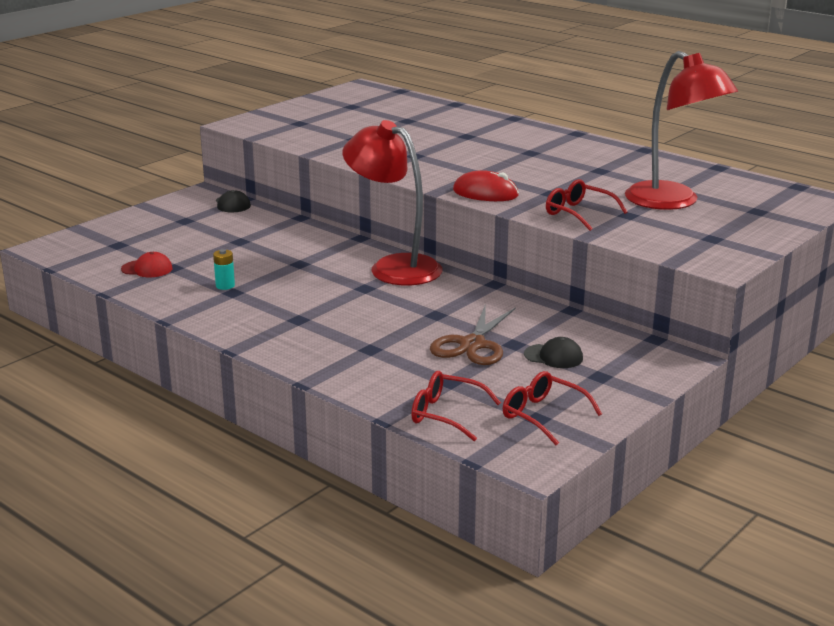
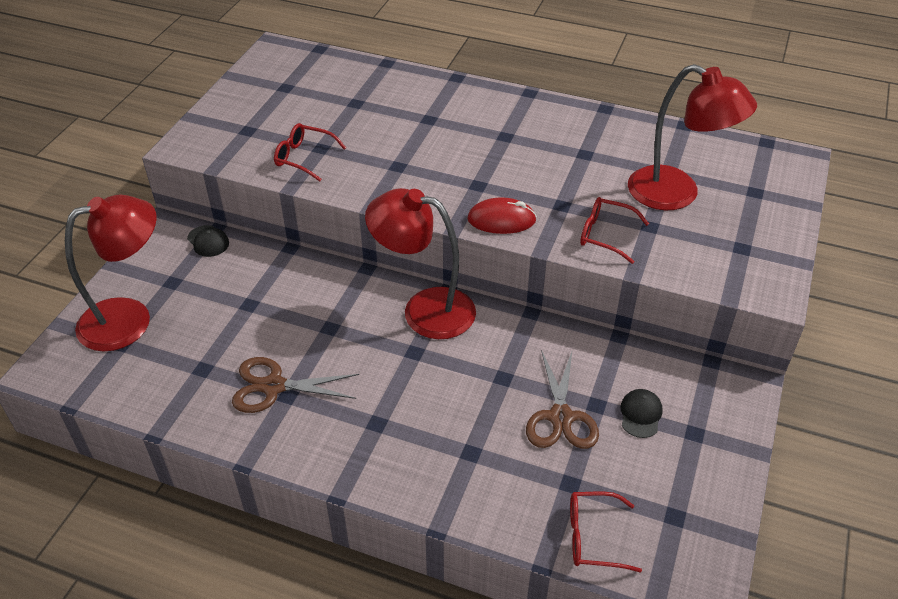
camera: 20 degrees left, 20 degrees up
red cap [121,252,173,277] -> none
turquoise battery [213,249,235,290] -> brown scissors [232,357,359,413]
red glasses [503,371,602,445] -> red glasses moved to [274,123,346,182]
black cap [524,337,583,368] -> black cap turned 75 degrees counterclockwise [621,389,663,438]
none -> red lamp [65,195,156,351]

